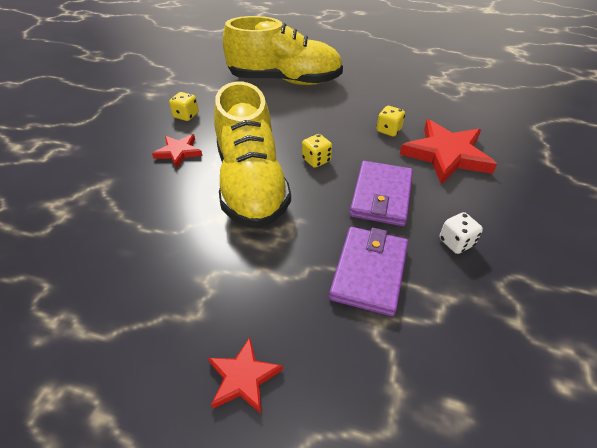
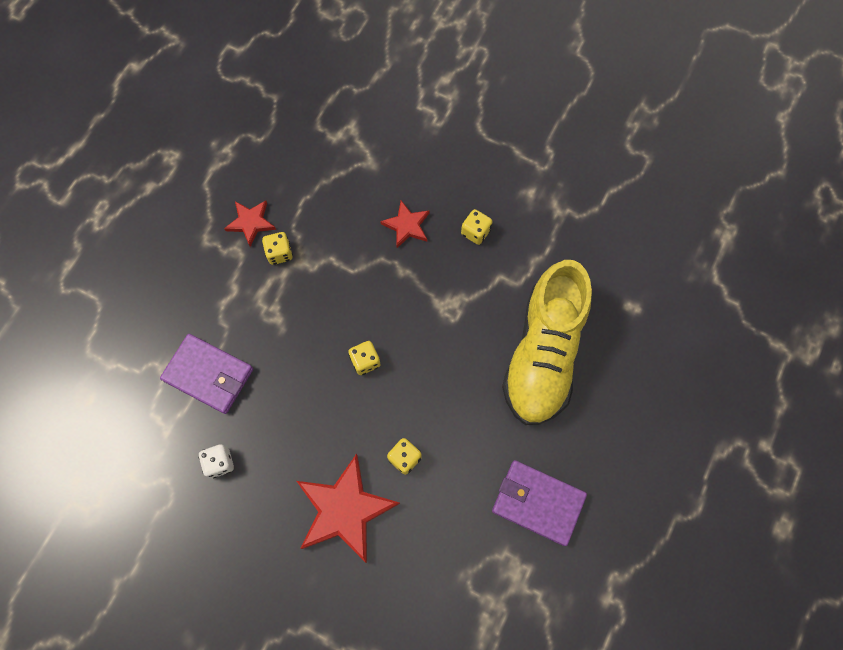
camera: 100 degrees right, 25 degrees up
red star [208,337,283,413] -> red star moved to [224,200,276,247]
yellow shoe [214,82,291,229] -> none
purple wallet [350,161,413,226] -> purple wallet moved to [492,460,587,546]
none -> yellow dice [262,232,293,265]

